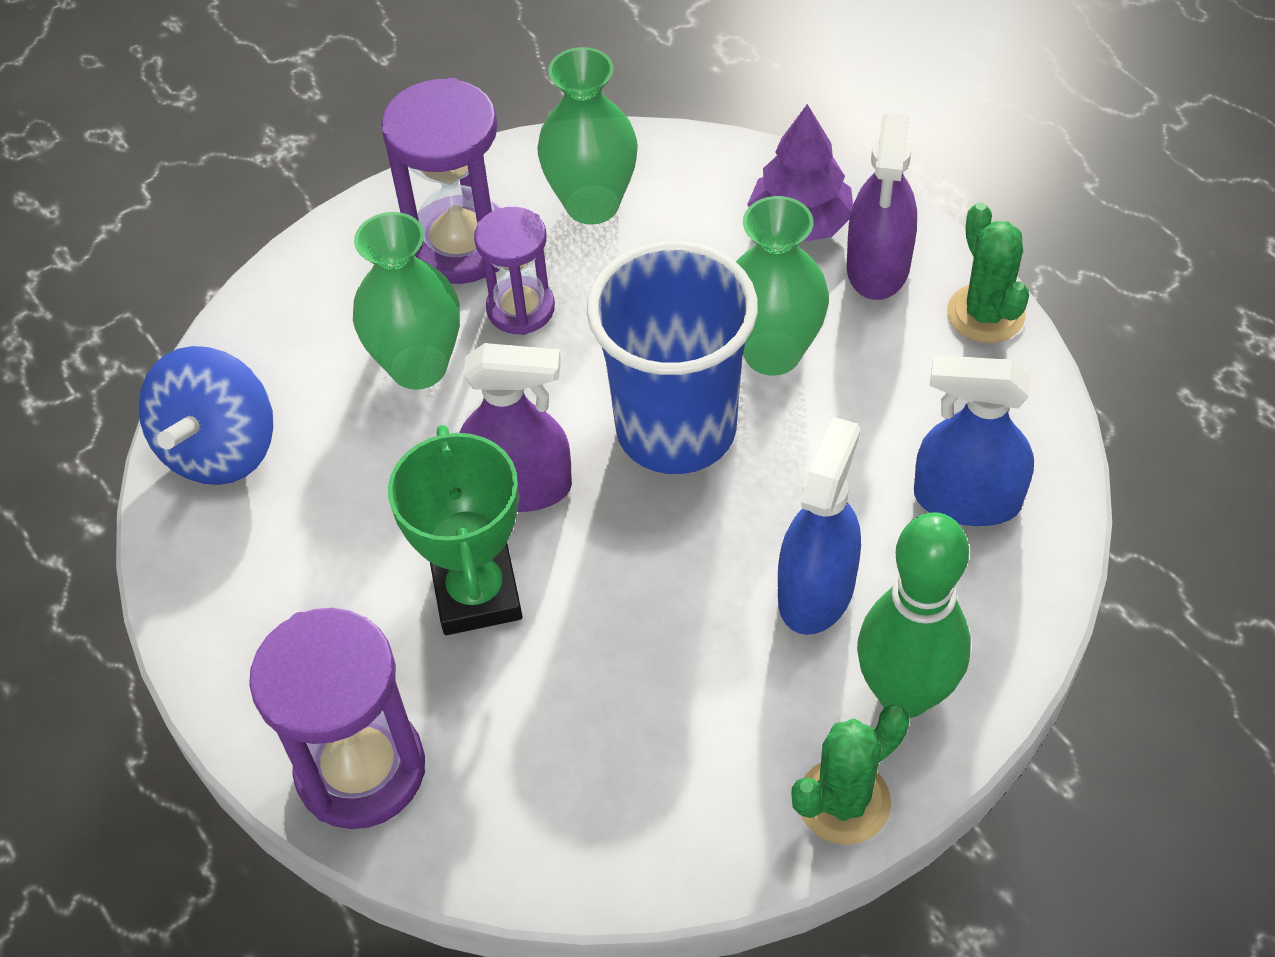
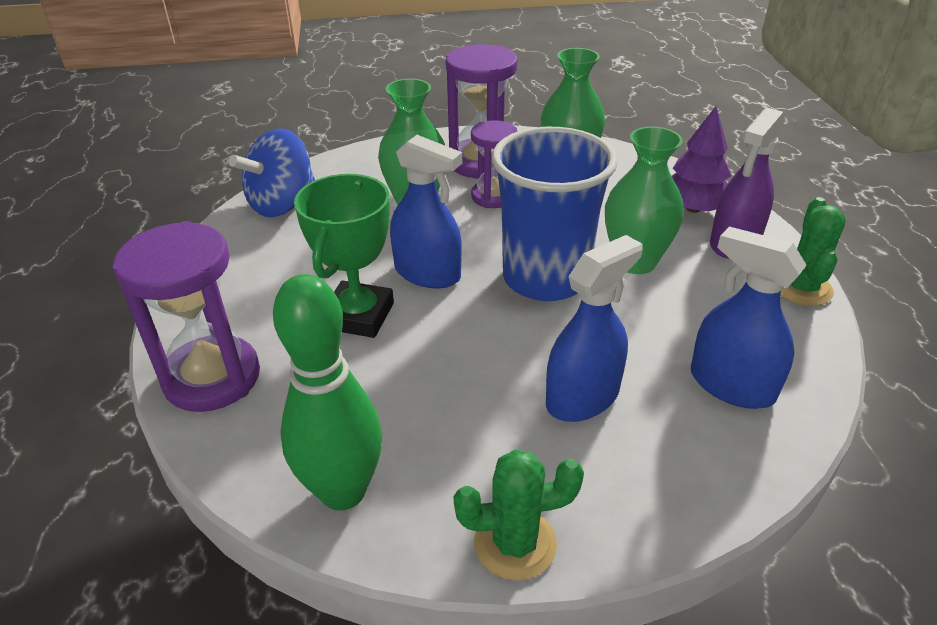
camera: 25 degrees right, 15 degrees down
purple spray bottle [459,343,572,512] -> blue spray bottle [390,135,462,289]
green bowling pin [857,512,971,718] -> green bowling pin moved to [273,274,382,510]

